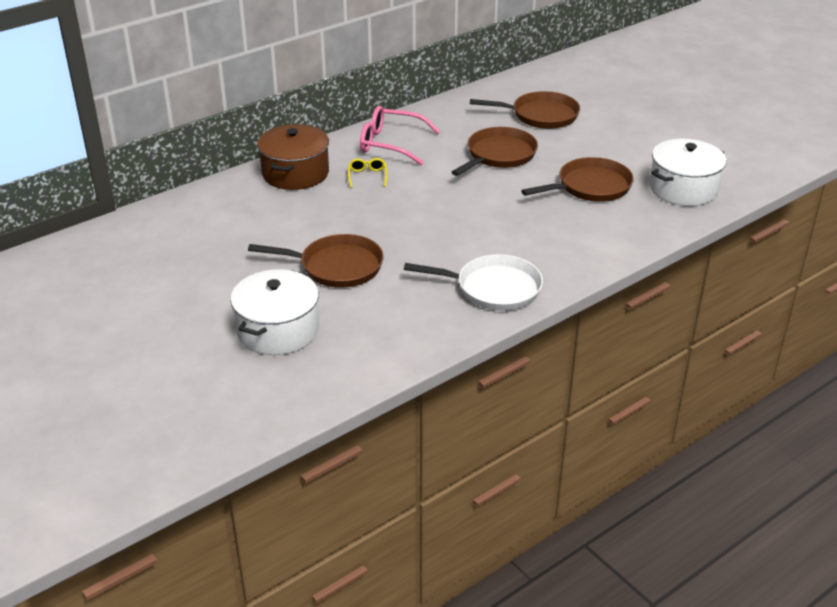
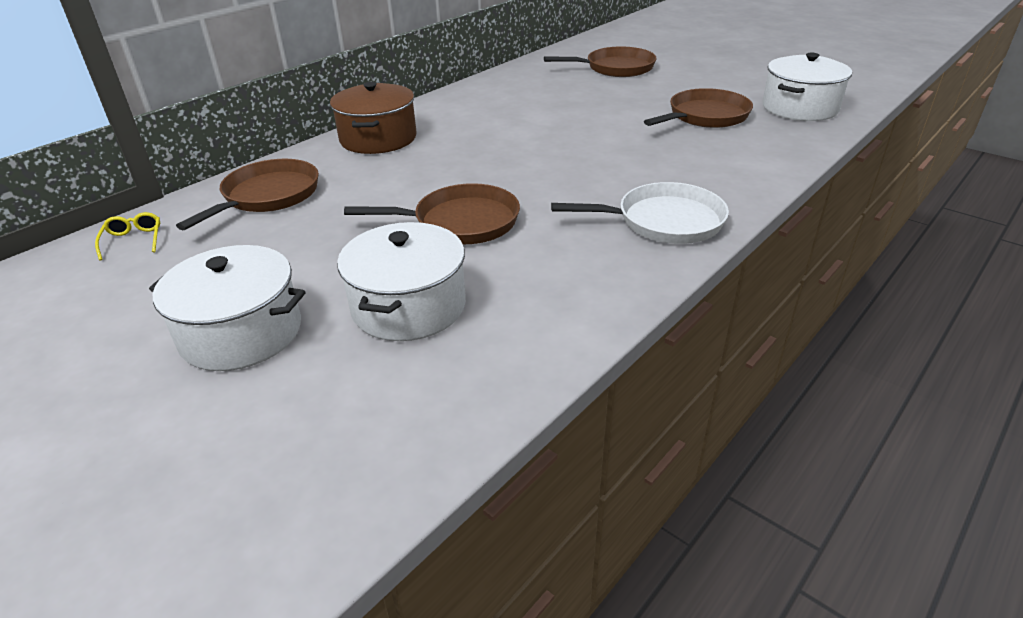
camera: 10 degrees left, 0 degrees up
yellow glasses [348,158,387,188] -> yellow glasses moved to [95,212,160,261]
pink glasses [360,106,441,165] -> none
brown pan [452,127,538,176] -> brown pan moved to [176,159,319,230]
none -> white pot [149,245,305,371]

